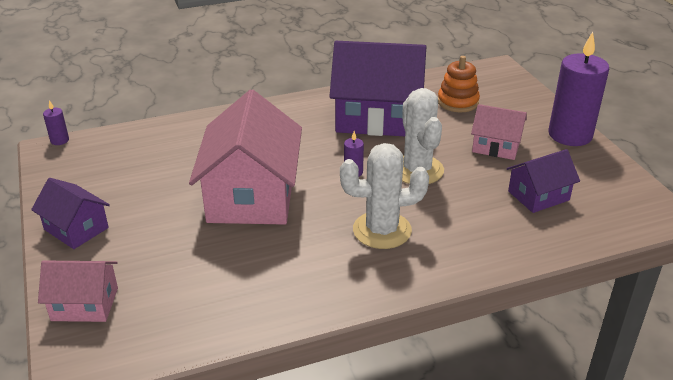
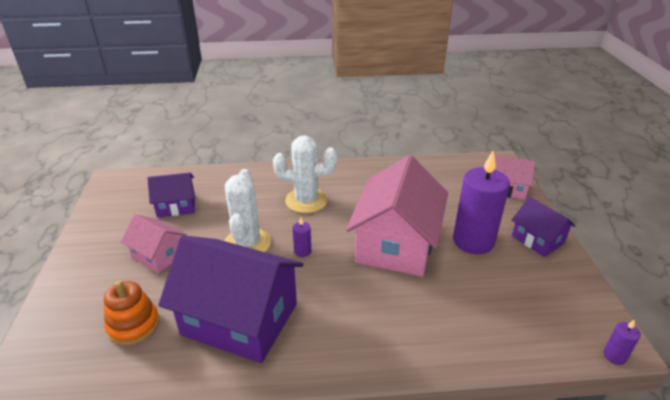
camera: 165 degrees left, 0 degrees up
purple candle [548,32,609,146] -> purple candle moved to [453,150,510,254]

